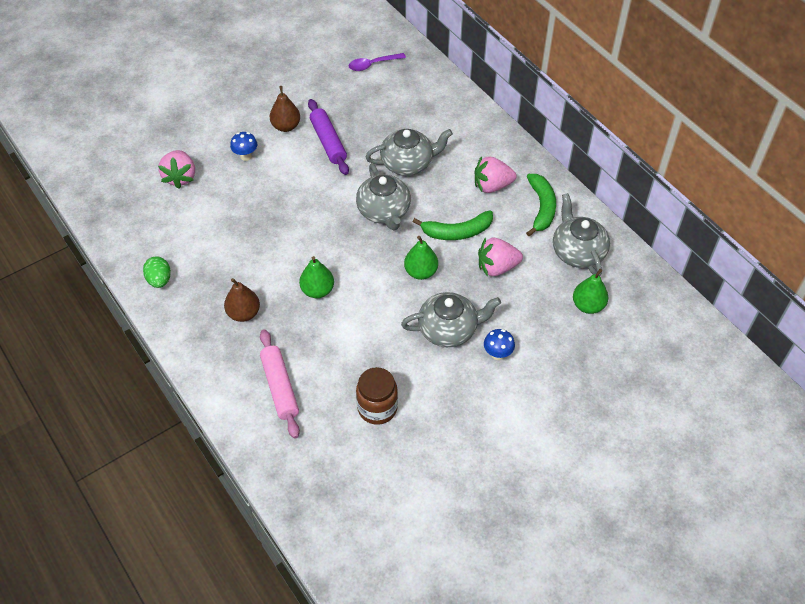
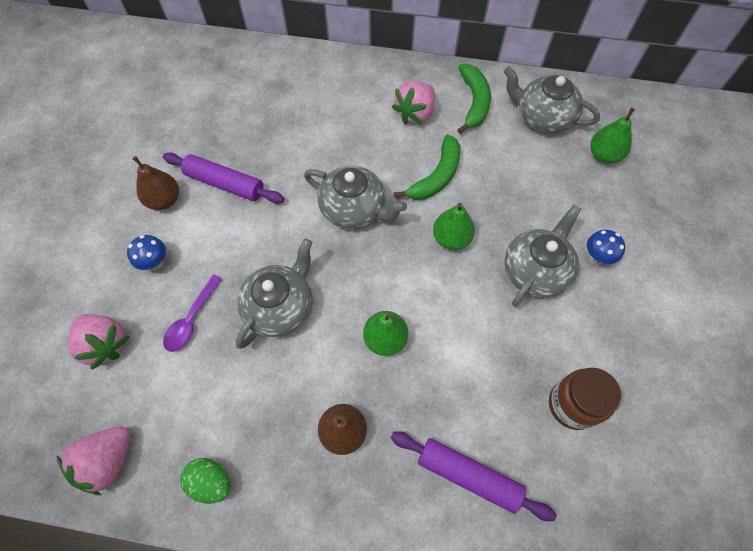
camera: 45 degrees left, 10 degrees up
pink rolling pin [260,329,300,439] -> purple rolling pin [391,431,557,521]
purple spoon [349,53,406,71] -> purple spoon moved to [163,275,222,352]
grey teapot [365,129,453,176] -> grey teapot moved to [236,239,313,349]
pink strawberry [478,237,523,277] -> pink strawberry moved to [57,426,130,495]
green banana [526,174,556,236] -> green banana turned 45 degrees clockwise [457,64,491,134]

